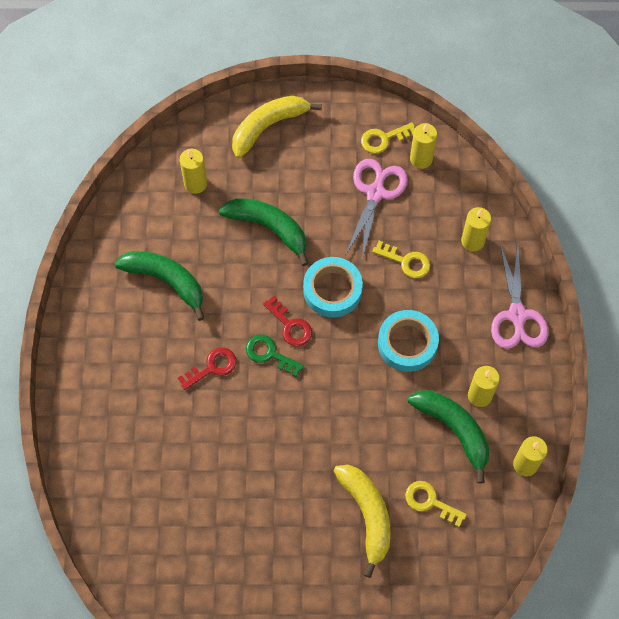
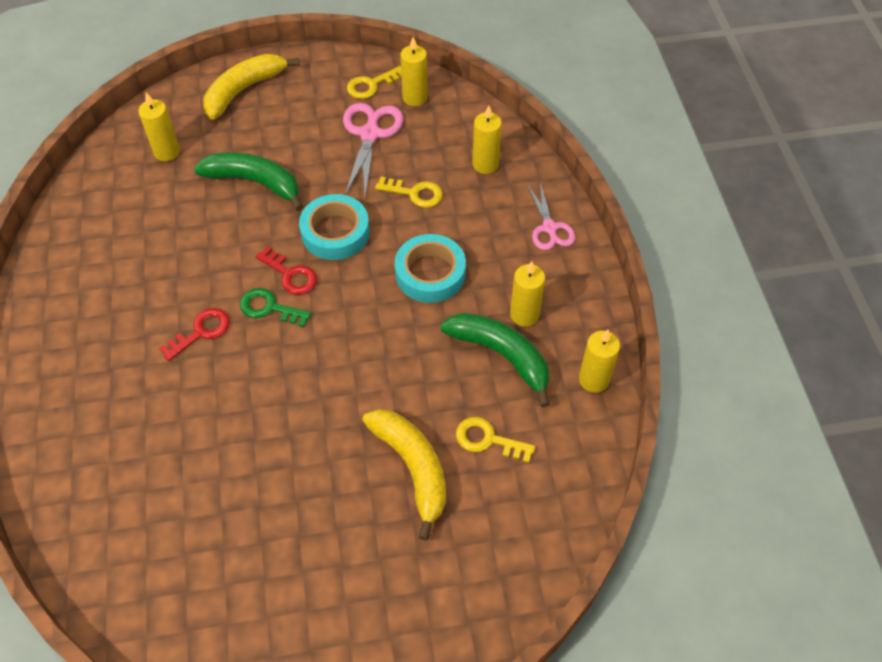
camera: 10 degrees left, 10 degrees down
green banana [115,251,204,321] -> none
pink scissors [491,244,549,349] -> pink scissors [527,182,575,250], size x0.66

